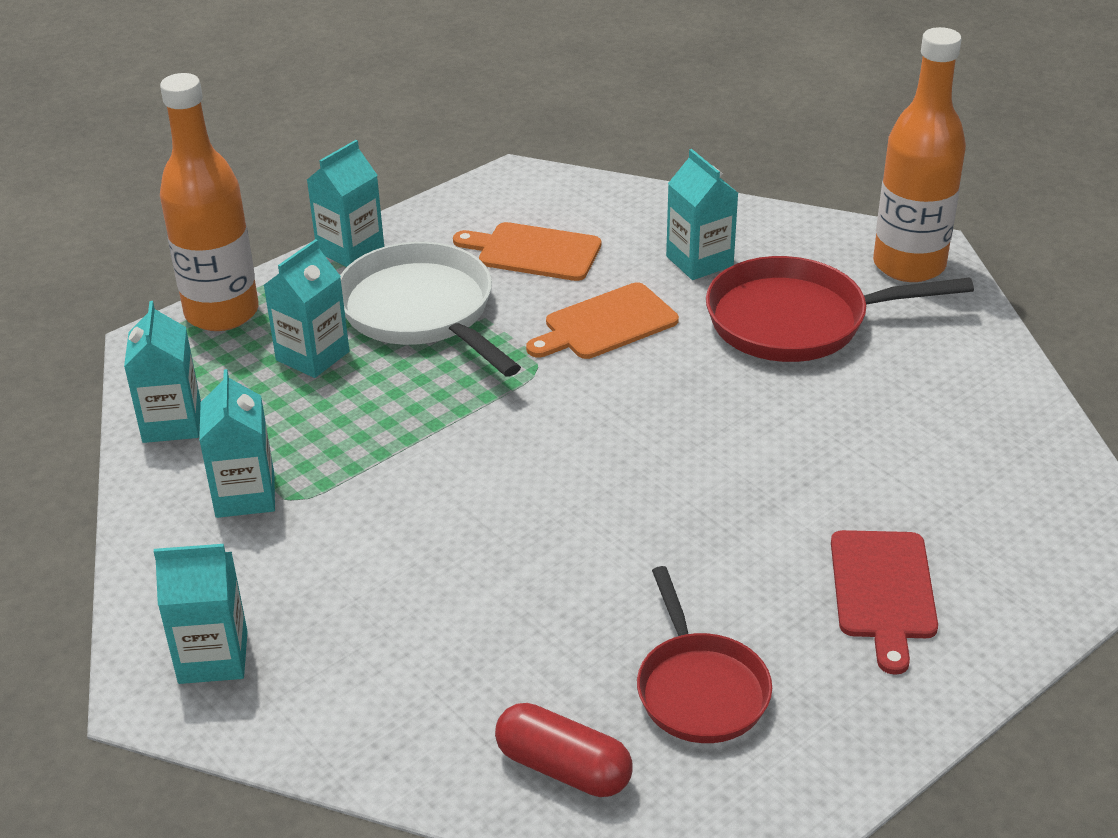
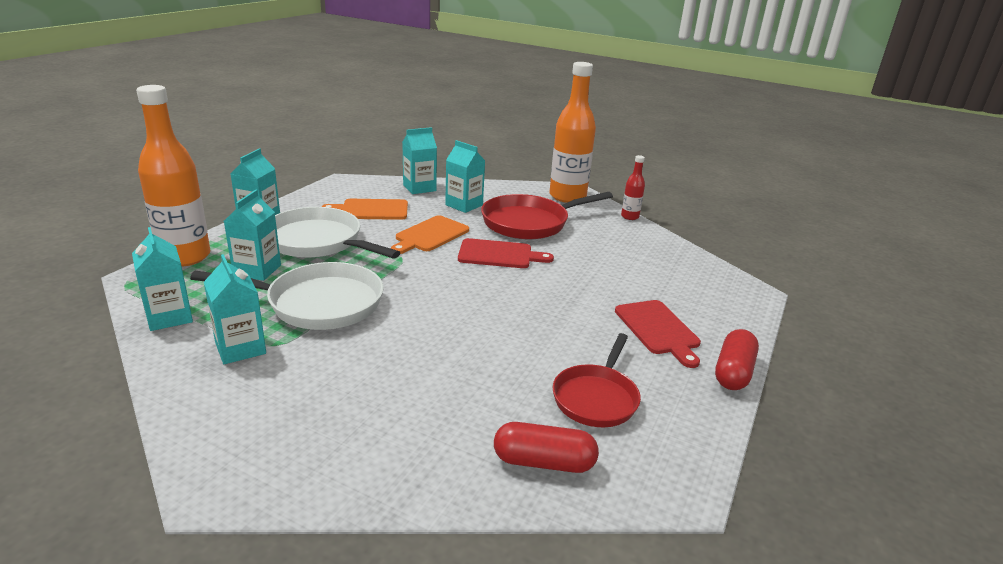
camera: 25 degrees left, 10 degrees down
turquoise carton [154,544,248,684] -> turquoise carton moved to [403,127,437,194]
red pan [637,566,772,743] -> red pan turned 60 degrees clockwise [552,333,641,427]
none -> white pan [190,262,384,330]
none -> red cutting board [458,238,554,268]
none -> red bottle [621,155,645,220]
none -> red capsule [715,329,759,390]

